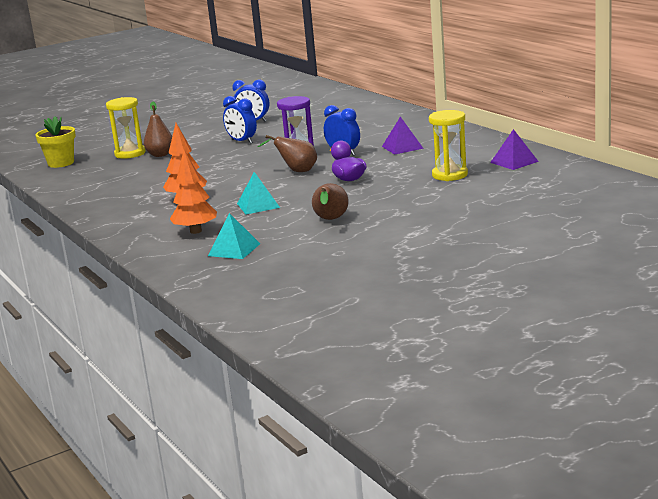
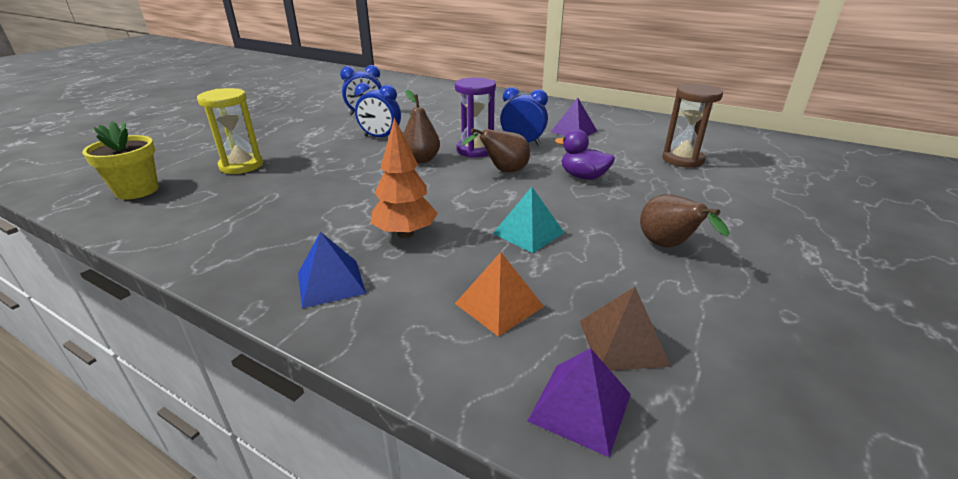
camera: 30 degrees left, 10 degrees up
brown pear [144,101,172,157] -> brown pear moved to [403,90,440,163]
orange tree [170,150,217,234] -> orange pyramid [455,252,544,337]
turquoise pyramid [208,213,260,259] -> brown pyramid [580,287,671,371]
yellow hourglass [429,110,468,181] -> brown hourglass [662,84,723,168]
purple pyramid [490,129,539,170] -> purple pyramid moved to [528,348,631,457]
none -> blue pyramid [298,232,366,308]

